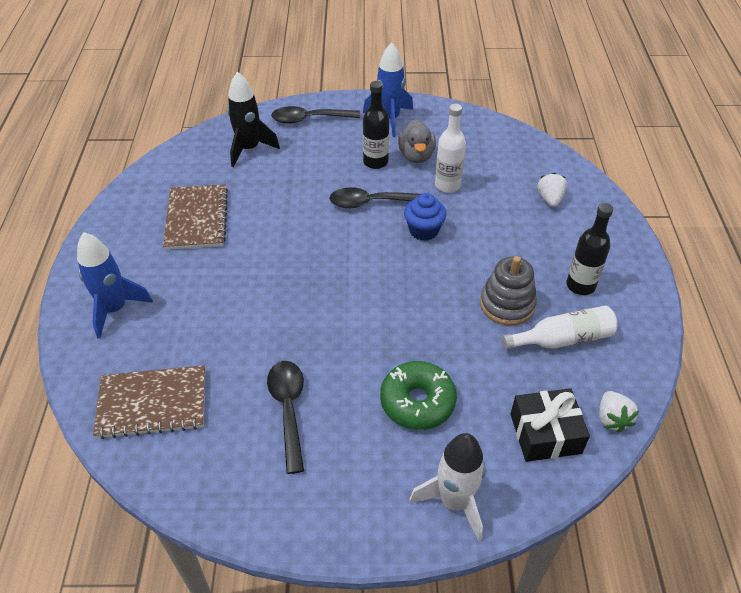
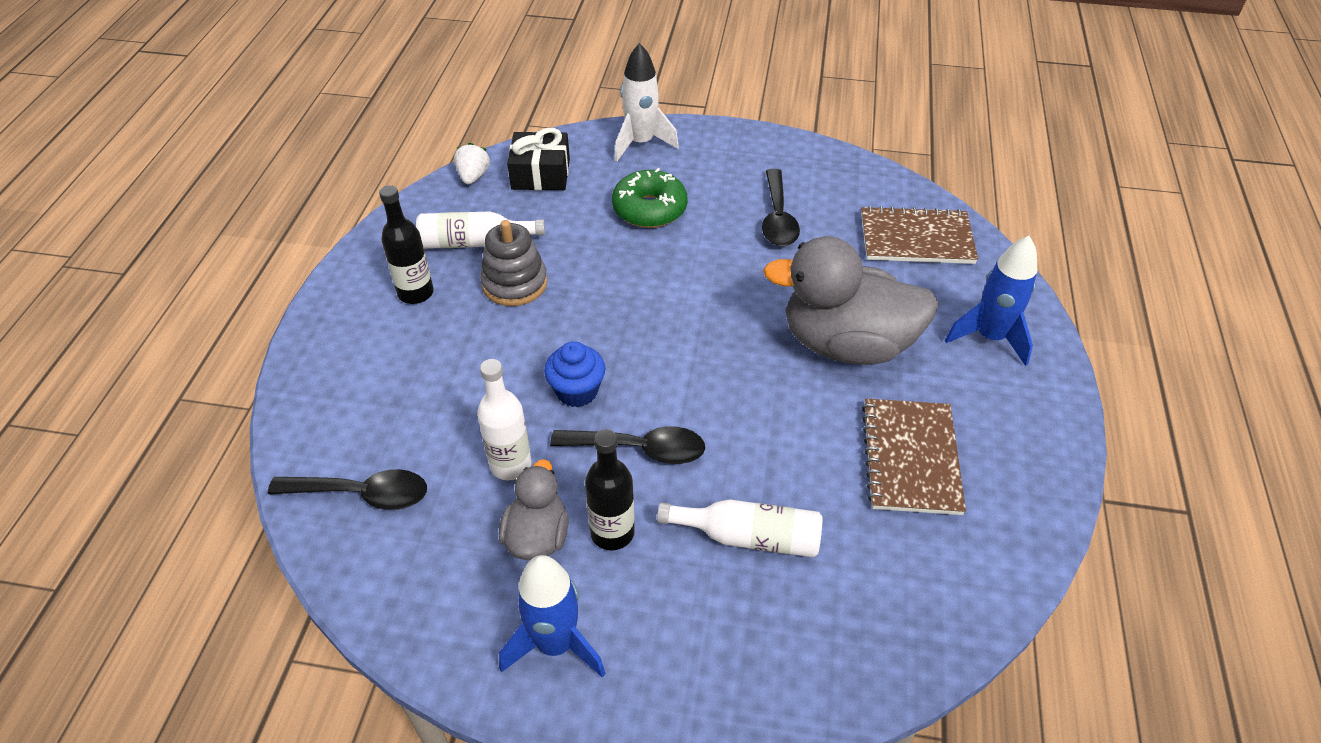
camera: 170 degrees left, 0 degrees up
black rocket [227,71,280,167] -> none
black spoon [271,106,360,124] -> black spoon moved to [268,469,427,510]
white strawberry [537,172,567,207] -> none
none -> white bottle [657,500,823,558]
none -> grey duck [763,236,939,365]

